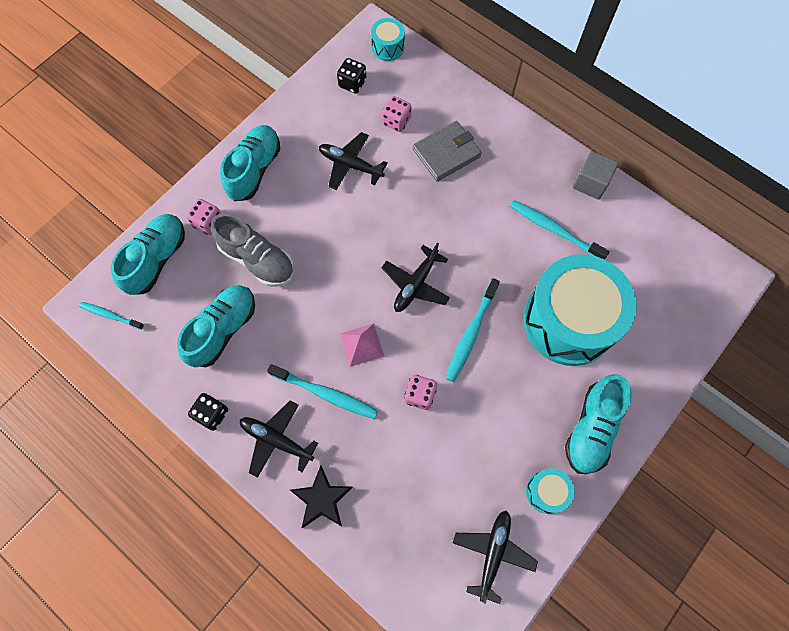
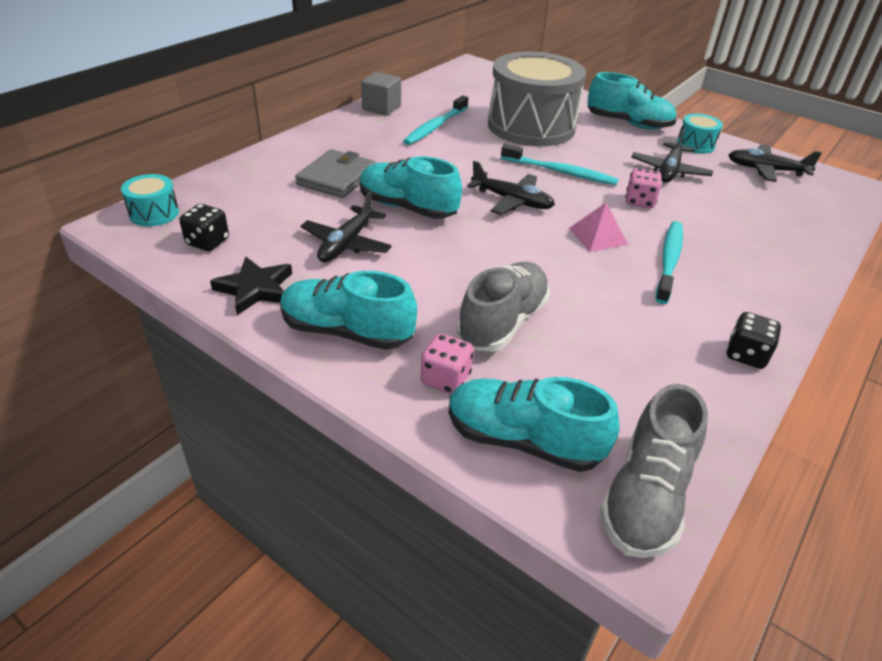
camera: 95 degrees left, 30 degrees down
turquoise toothbrush [79,302,144,330] -> grey shoe [600,384,708,558]
turquoise shoe [177,285,255,367] -> turquoise shoe moved to [360,156,462,219]
black plane [240,401,318,478] -> black plane moved to [631,129,713,183]
black star [290,465,353,528] -> black star moved to [210,257,292,315]
pink dice [382,96,411,132] -> none
grey wallet [413,121,482,181] -> grey wallet turned 60 degrees clockwise [295,149,376,198]
turquoise drum [524,254,637,366] -> grey drum [488,52,586,146]

